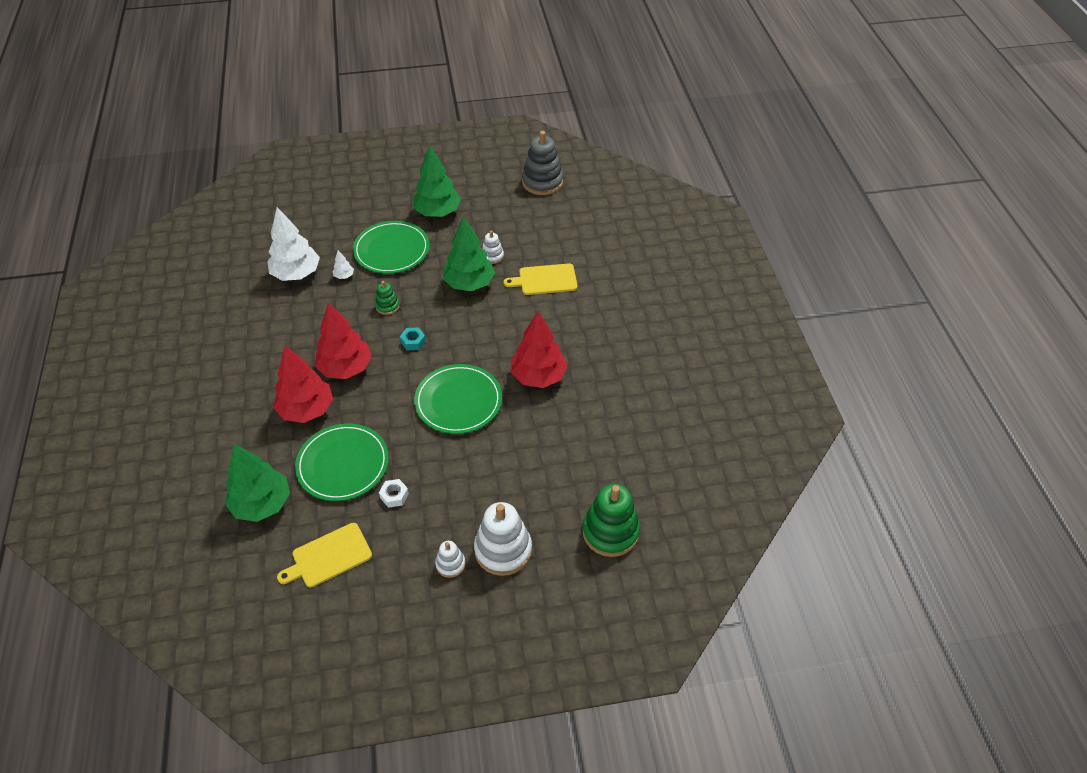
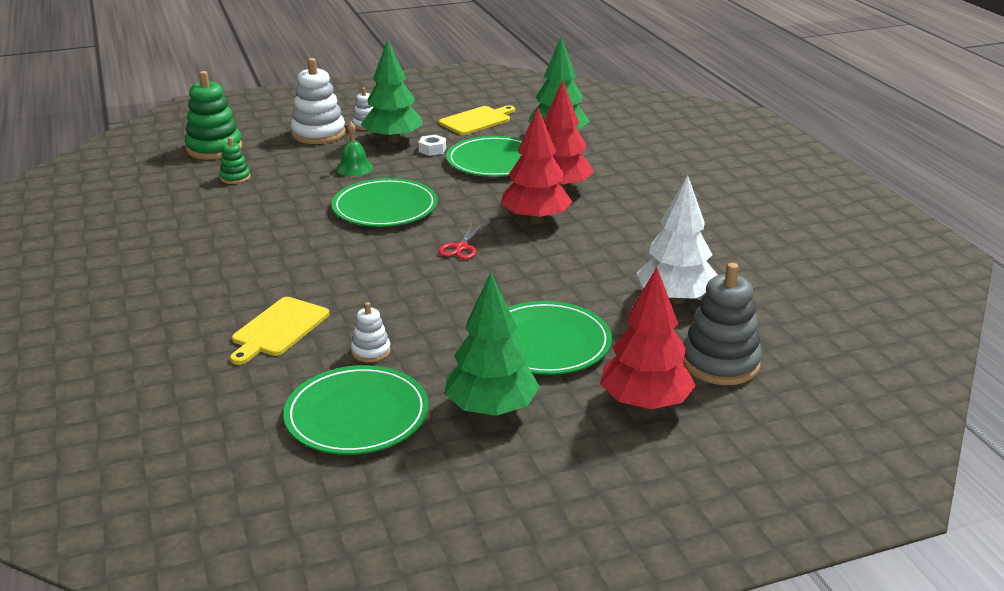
camera: 170 degrees right, 20 degrees down
white tree [332,250,354,279] -> none
green stacking toy [375,281,400,315] -> green stacking toy moved to [219,137,250,184]
turquoise nut [400,327,426,350] -> red scissors [438,224,484,260]
green tree [443,217,495,291] -> green tree moved to [361,39,423,143]
yellow cutting board [504,263,578,295] -> yellow cutting board turned 135 degrees clockwise [230,297,329,365]
red tree [511,311,567,388] -> red tree moved to [600,267,696,410]
grey stacking toy [522,131,563,195] -> grey stacking toy moved to [683,263,762,385]
none -> green plate [283,365,429,455]
none -> green bell [336,122,373,176]

